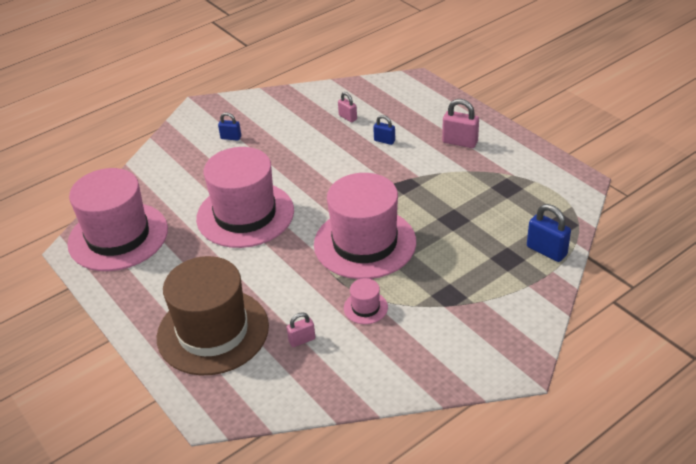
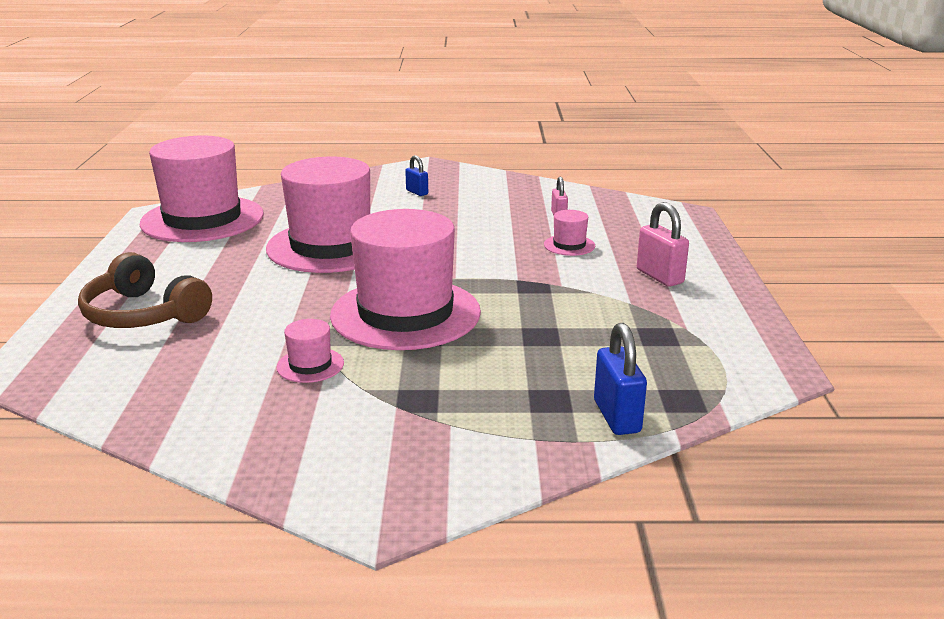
camera: 35 degrees right, 15 degrees down
brown hat [157,256,269,375] -> brown headphones [78,252,212,328]
pink padlock [287,312,316,347] -> none
blue padlock [373,115,395,145] -> pink hat [544,210,595,256]

